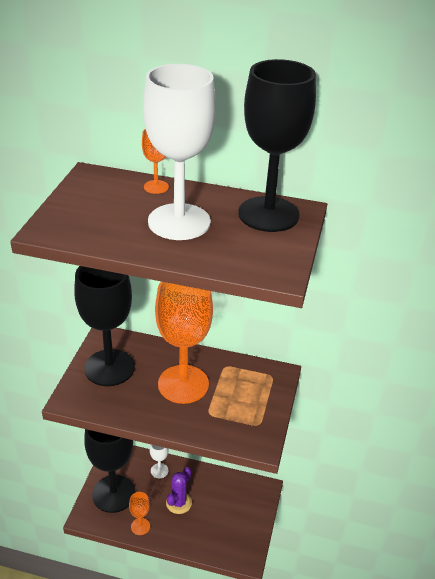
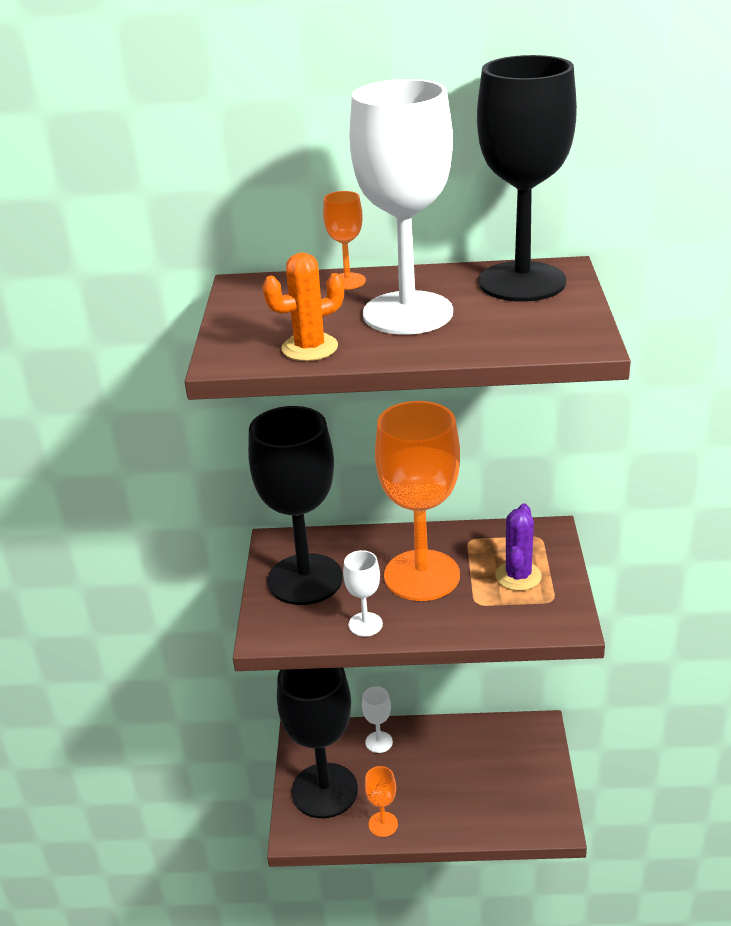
camera: 10 degrees left, 5 degrees down
purple cactus [166,467,192,514] -> purple cactus moved to [495,503,542,591]
none -> orange cactus [262,252,344,361]
none -> white goblet [343,550,383,637]

